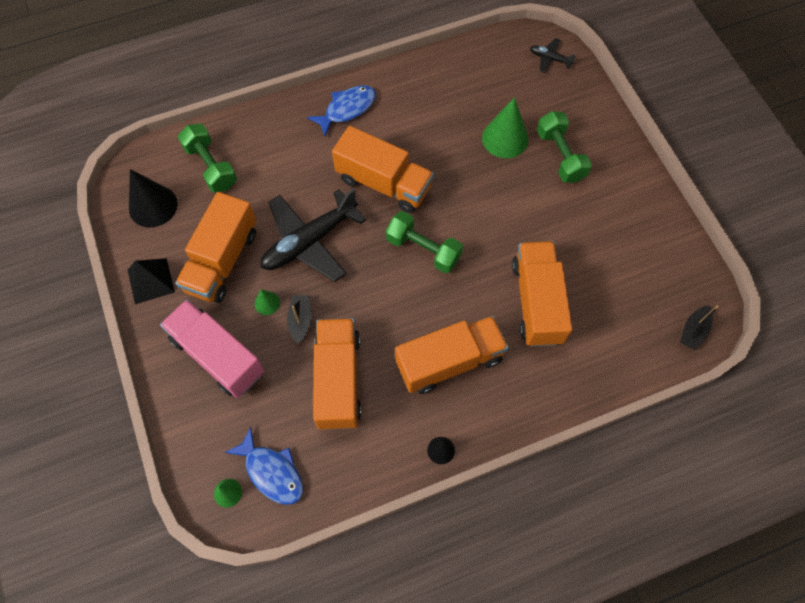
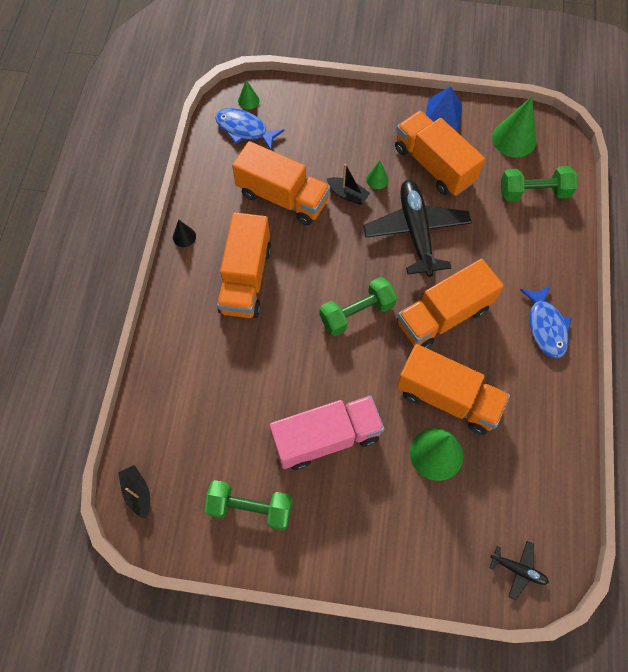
camera: 120 degrees right, 0 degrees up
black pyramid [128,258,175,304] -> blue pyramid [426,86,462,131]
black cone [129,169,178,227] -> green cone [492,96,536,157]
pink truck [160,299,265,398] -> pink truck moved to [269,395,384,470]
blue fish [224,426,303,505] -> blue fish turned 45 degrees clockwise [215,108,284,150]
orange truck [512,241,572,347] -> orange truck moved to [396,344,510,435]
black plane [530,38,576,73] -> black plane turned 60 degrees clockwise [490,541,549,600]
green dumbbell [537,111,592,183] -> green dumbbell moved to [204,480,292,530]

